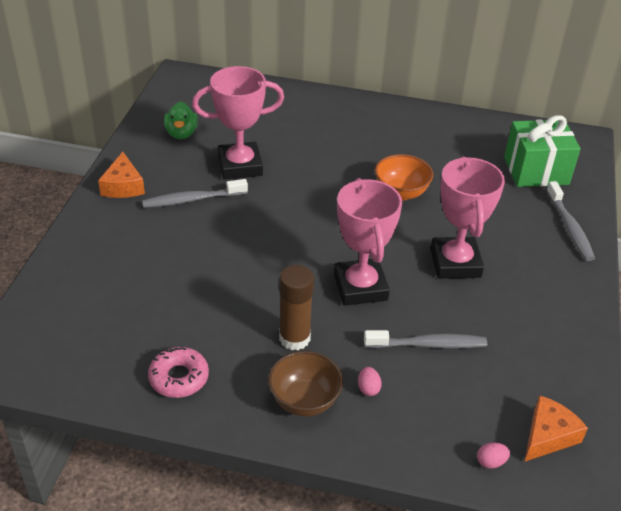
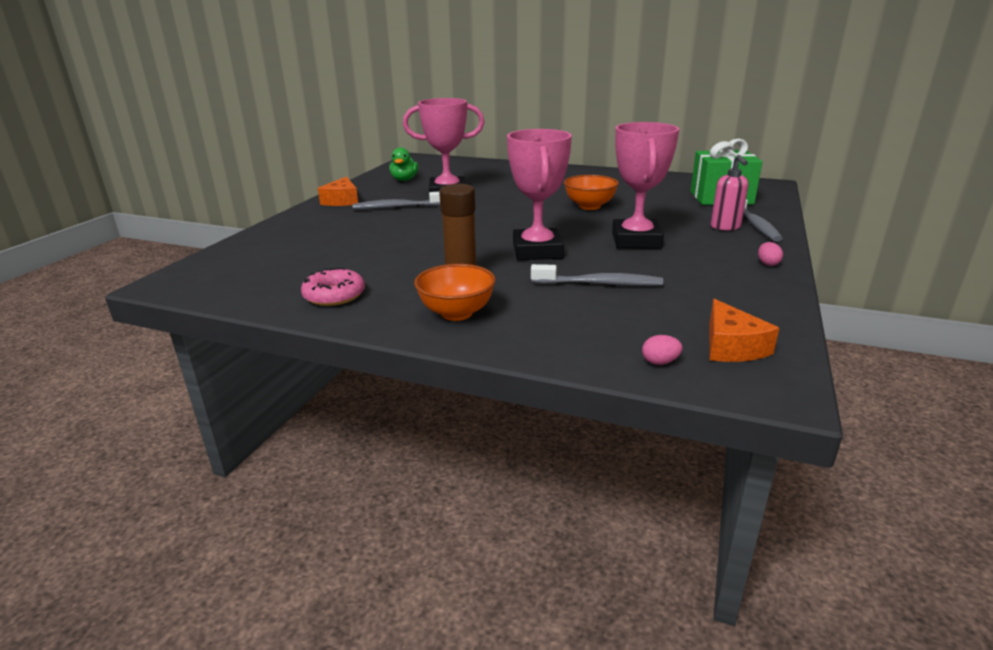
camera: 10 degrees right, 15 degrees down
brown bowl [268,351,343,416] -> orange bowl [414,264,496,321]
pink egg [358,367,382,396] -> pink egg moved to [758,242,783,266]
orange cheese [525,395,588,461] -> orange cheese turned 120 degrees clockwise [709,299,779,362]
none -> pink soap dispenser [711,155,748,230]

